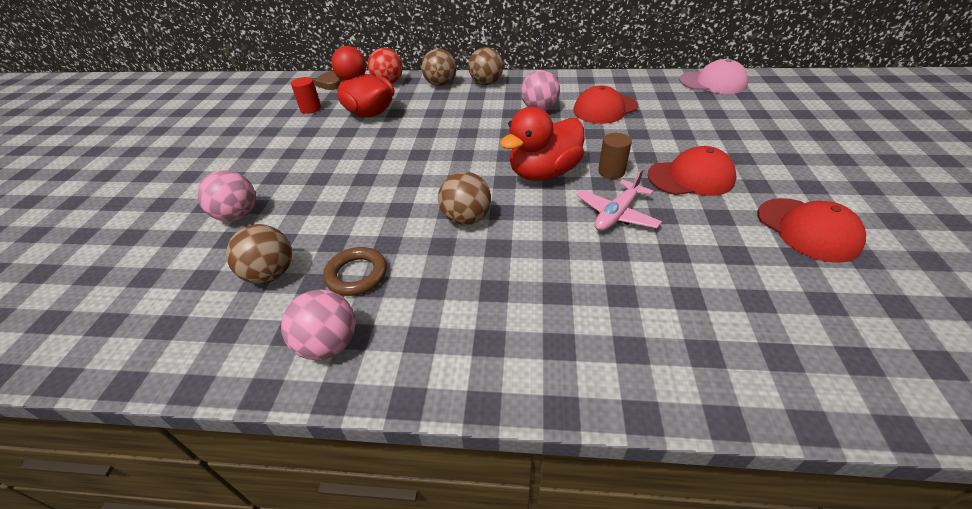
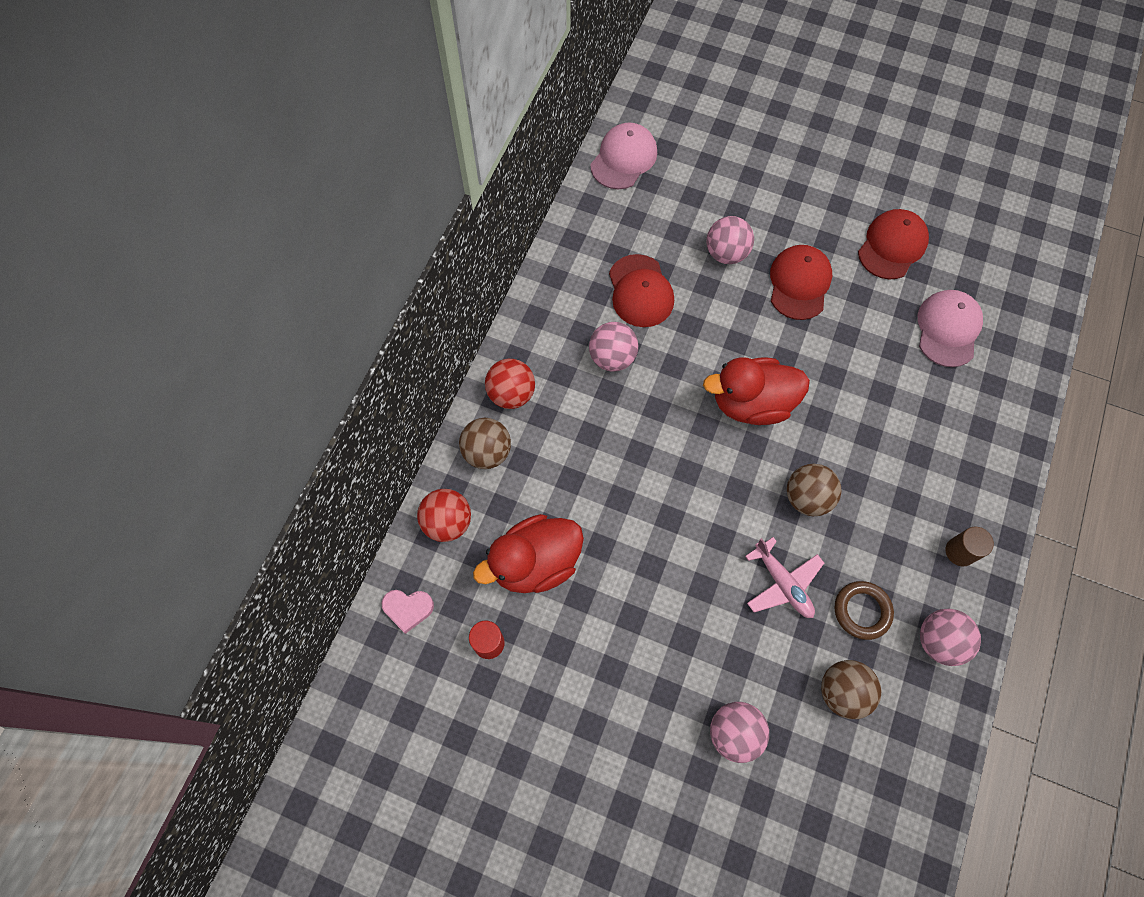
camera: 75 degrees left, 25 degrees up
brown heart [314,71,341,90] -> pink heart [381,590,434,634]
brown ball [468,47,503,85] -> red ball [485,359,535,409]
red duck [500,107,584,181] -> red duck turned 105 degrees clockwise [703,357,810,425]
pink plane [577,169,662,231] -> pink plane moved to [745,537,824,618]
brown cylinder [598,133,632,179] -> brown cylinder moved to [946,527,994,567]
red cap [757,198,866,263] -> red cap turned 45 degrees counterclockwise [858,209,929,280]
none -> pink ball [706,216,754,264]
none -> pink cap [918,290,983,367]

